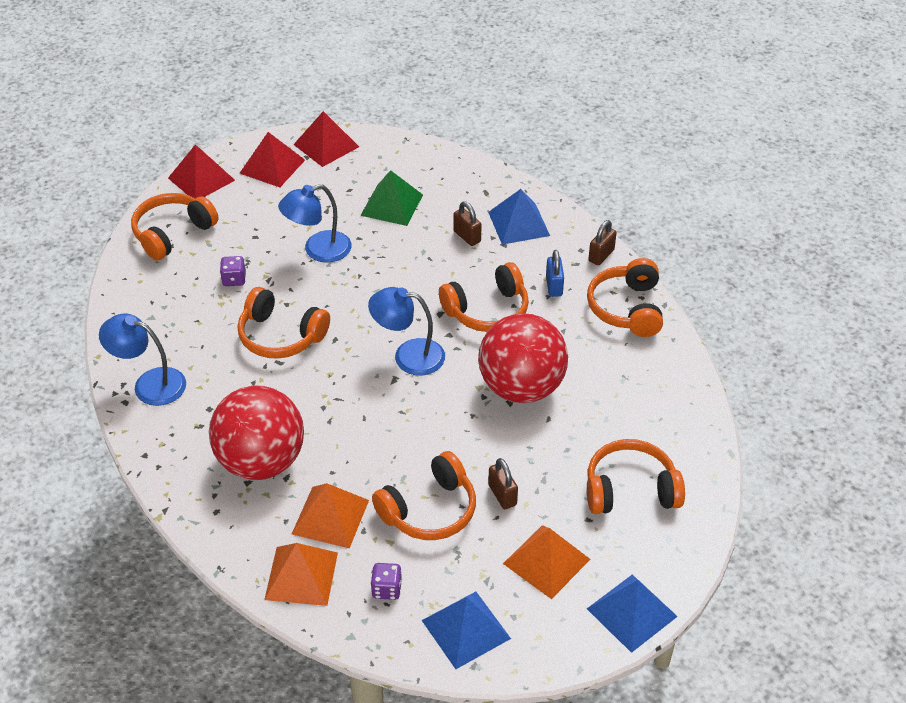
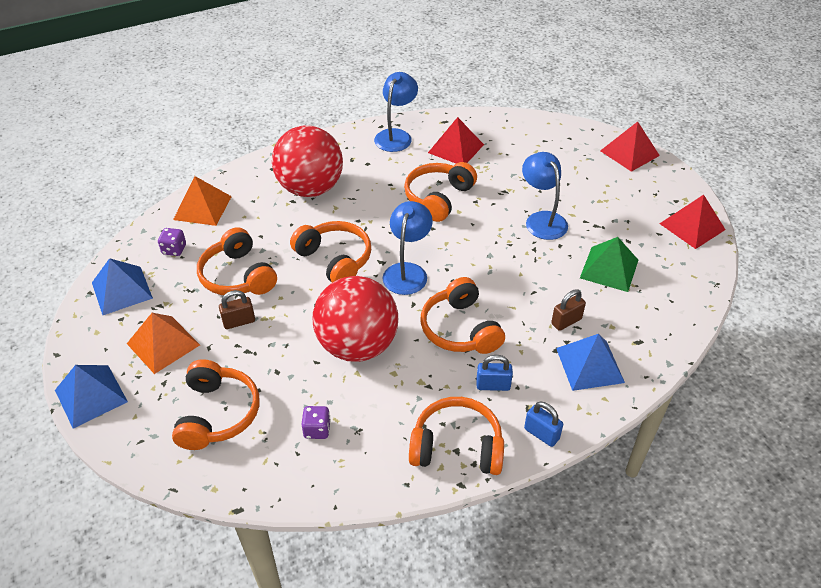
camera: 95 degrees right, 0 degrees up
orange headphones [131,193,219,260] -> orange headphones moved to [290,221,371,283]
purple dice [220,256,246,286] -> purple dice moved to [301,406,331,439]
red pyramid [240,132,305,187] -> red pyramid moved to [428,117,484,163]
orange pyramid [292,483,369,548] -> none
brown padlock [588,220,616,265] -> blue padlock [524,402,563,447]

